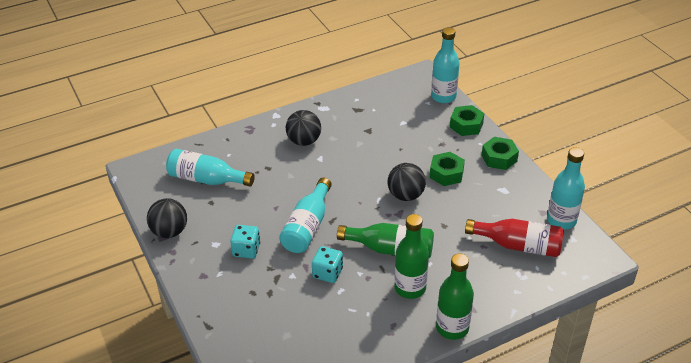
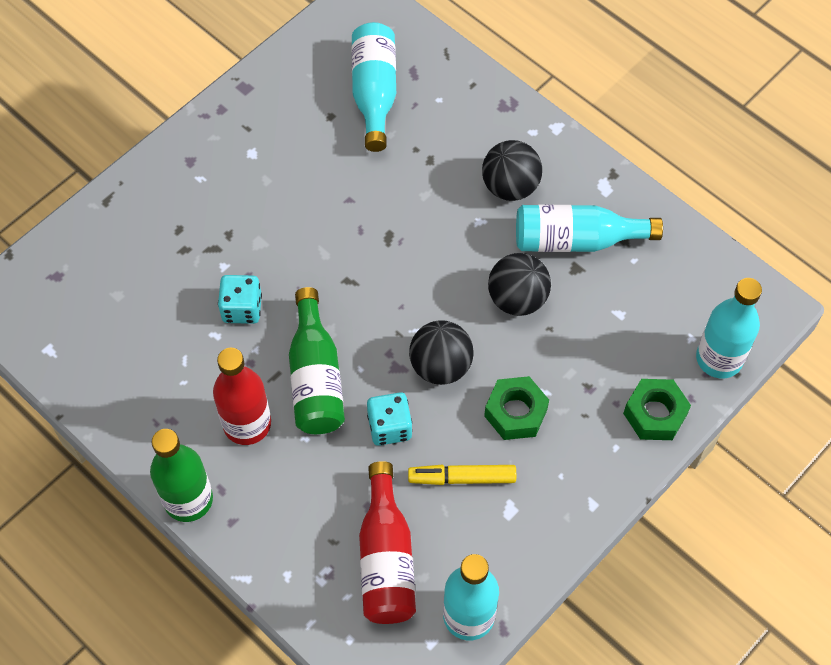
camera: 70 degrees right, 20 degrees up
black ball [147,198,187,238] -> black ball moved to [488,253,551,316]
turquoise dice [230,225,260,259] -> turquoise dice moved to [367,392,412,446]
turquoise bottle [279,178,332,253] -> turquoise bottle moved to [516,205,663,252]
green bottle [395,214,429,299] -> red bottle [213,348,271,445]
green nut [482,137,519,170] -> none
none -> yellow marker [408,465,516,485]

